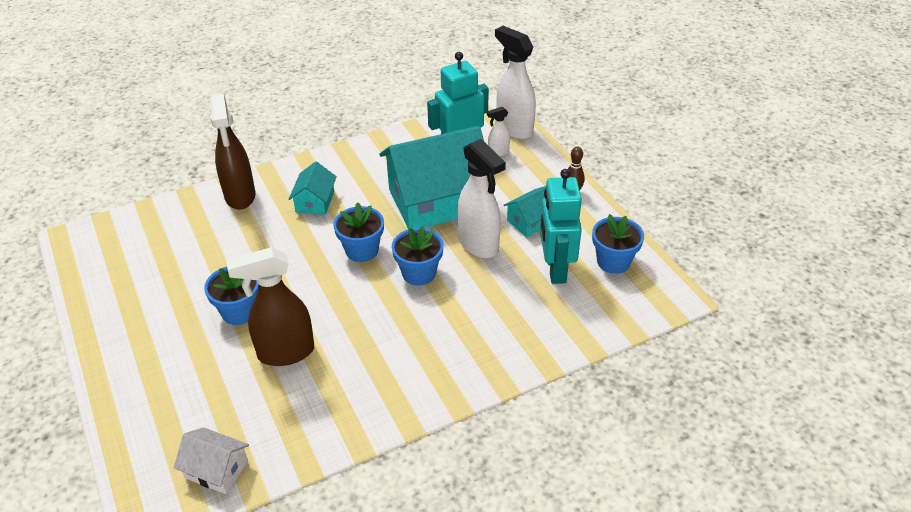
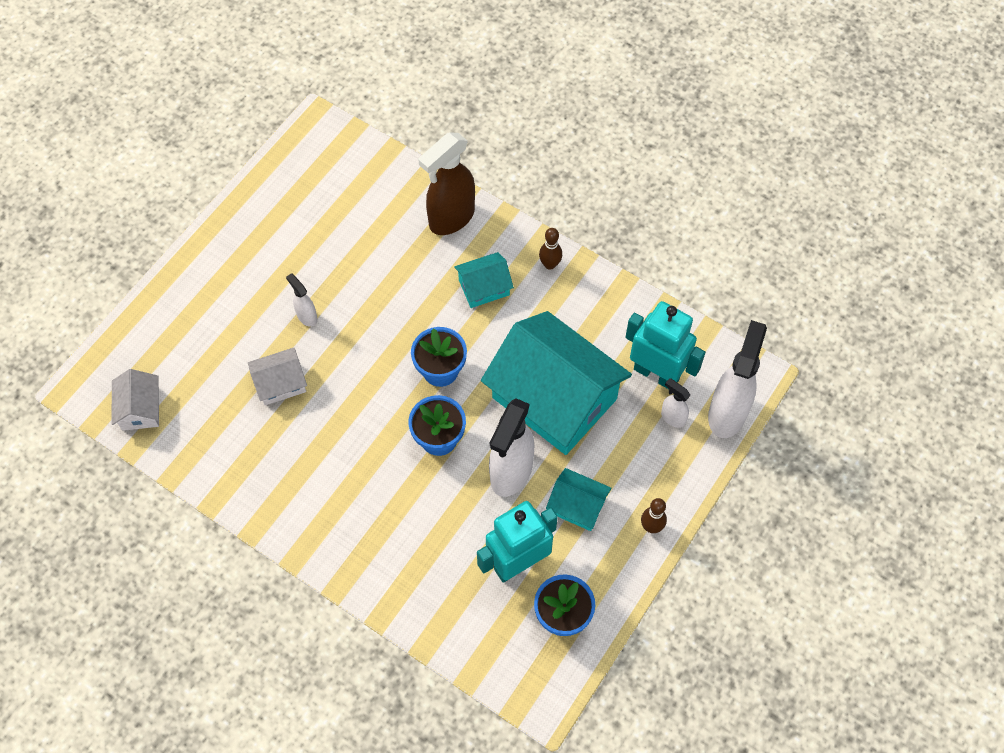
camera: 60 degrees right, 20 degrees up
blue flower pot [204,266,259,325] -> white spray bottle [286,273,318,327]
brown spray bottle [226,247,314,366] -> white house [248,348,307,405]
none -> brown bowling pin [539,228,562,270]

